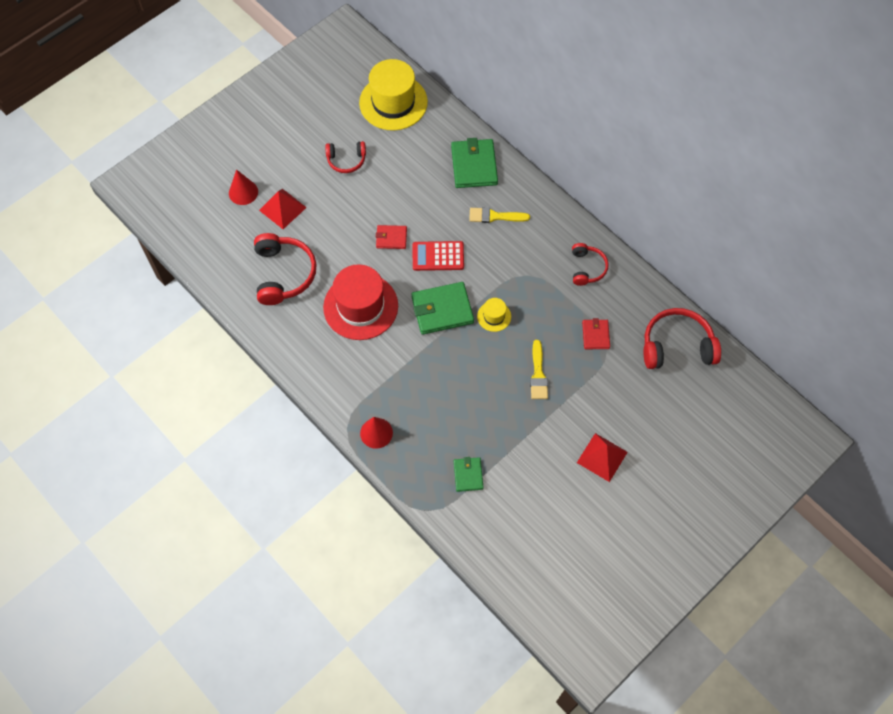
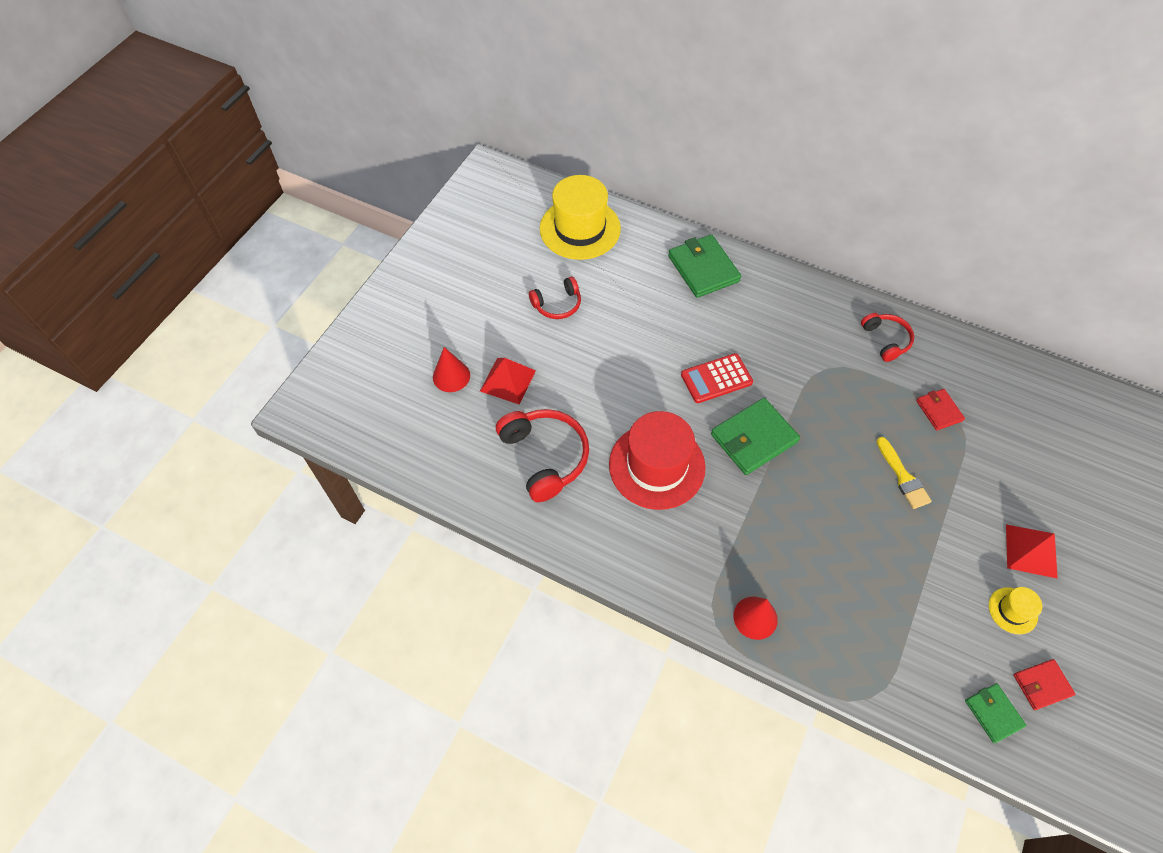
camera: 20 degrees left, 5 degrees down
red wallet [376,225,407,249] -> red wallet moved to [1013,659,1075,710]
green wallet [454,457,484,492] -> green wallet moved to [965,683,1026,743]
yellow brush [469,207,530,223] -> none
yellow hat [477,298,511,332] -> yellow hat moved to [989,587,1042,635]
red headphones [643,308,721,369] -> none

